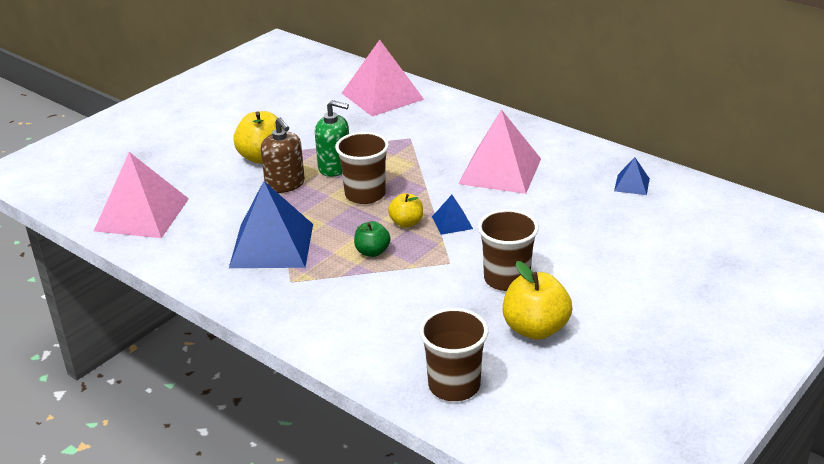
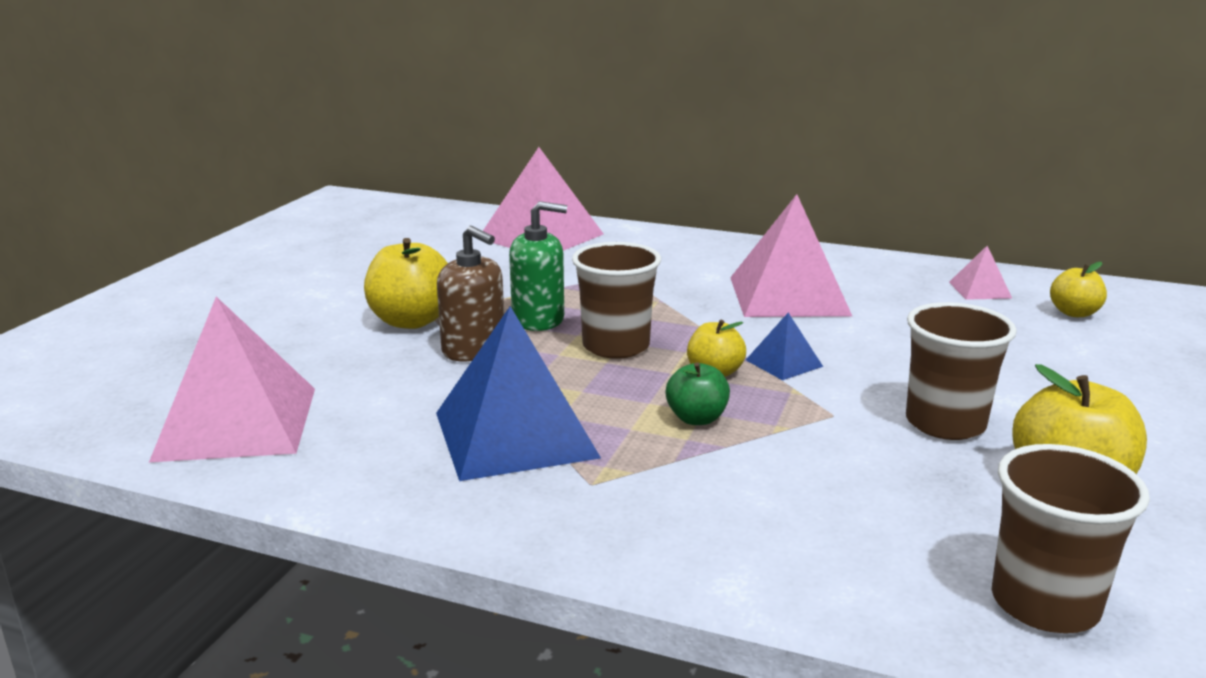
camera: 20 degrees left, 10 degrees down
blue pyramid [614,157,650,195] -> pink pyramid [949,246,1012,300]
none -> yellow apple [1050,262,1107,317]

